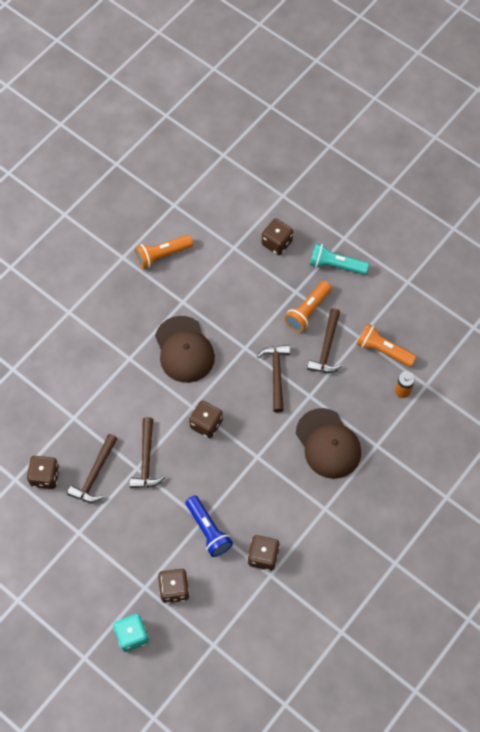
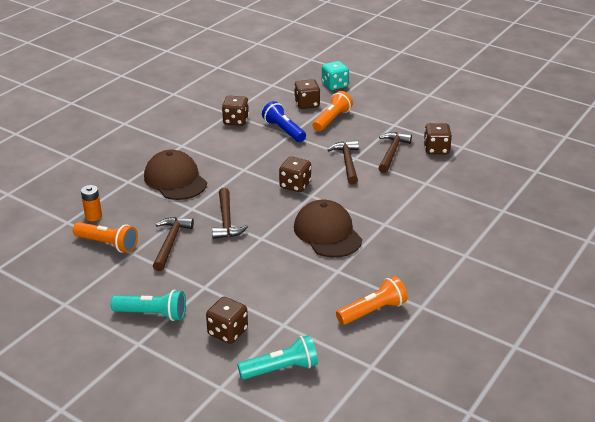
camera: 175 degrees right, 30 degrees down
orange flashlight [284,281,332,332] -> orange flashlight moved to [312,91,353,132]
none -> turquoise flashlight [237,335,318,379]

